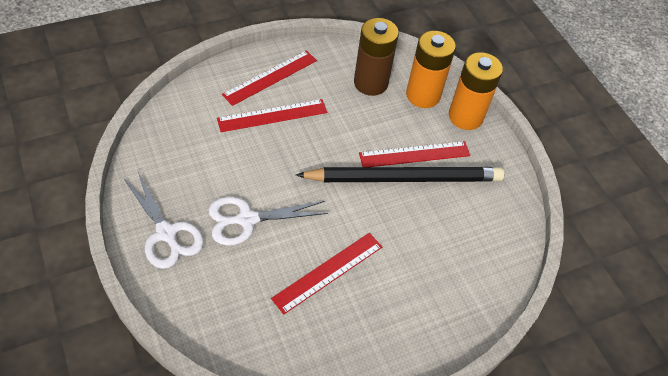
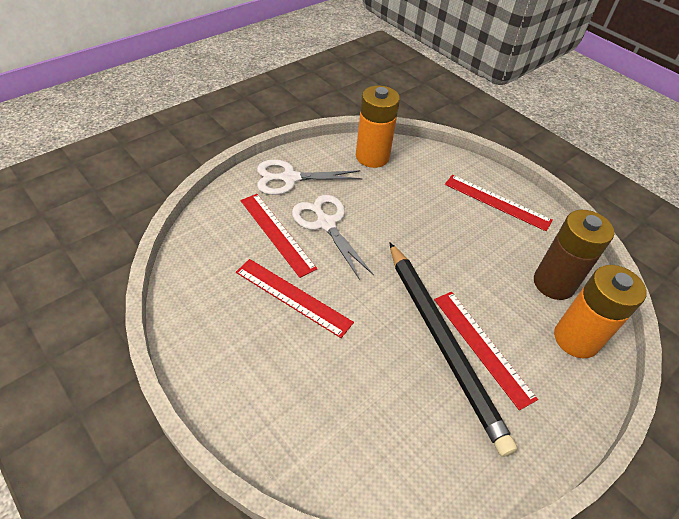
camera: 75 degrees right, 5 degrees down
white scissors [124,170,204,269] -> white scissors turned 45 degrees clockwise [257,160,363,195]
red ruler [217,99,327,132] -> red ruler moved to [240,194,318,278]
orange battery [449,52,503,130] -> orange battery moved to [356,86,400,168]

